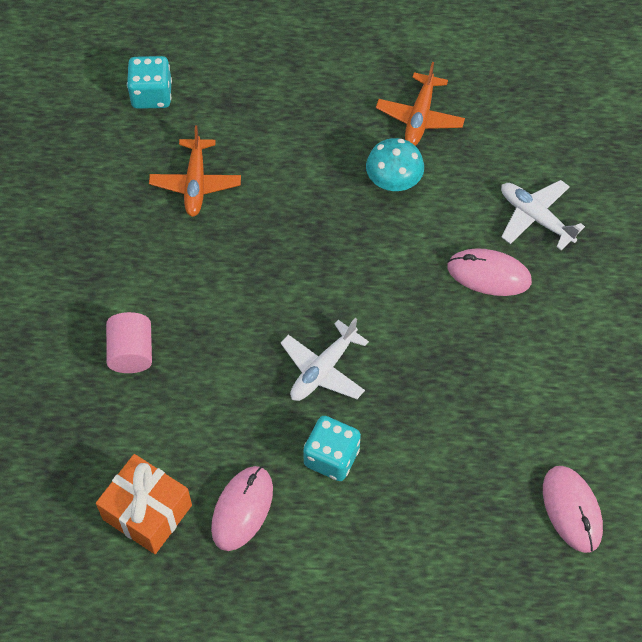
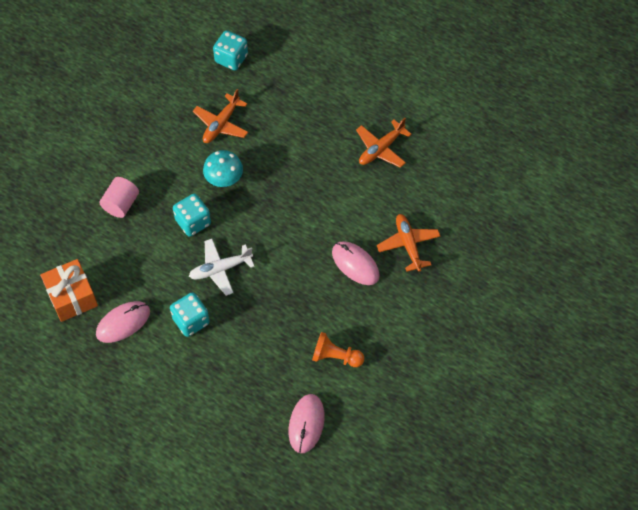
camera: 30 degrees right, 0 degrees up
turquoise mushroom [366,138,424,191] -> turquoise mushroom moved to [203,150,243,187]
white plane [501,180,585,250] -> orange plane [377,214,440,272]
none -> turquoise dice [173,194,211,237]
none -> orange pawn [312,332,364,367]

